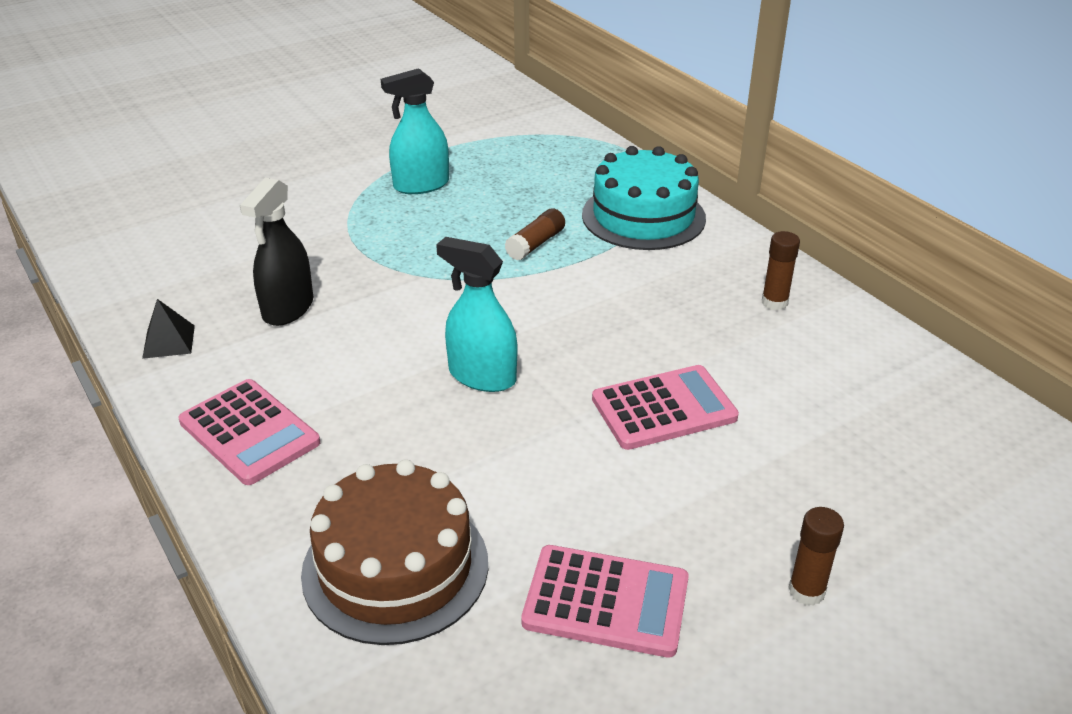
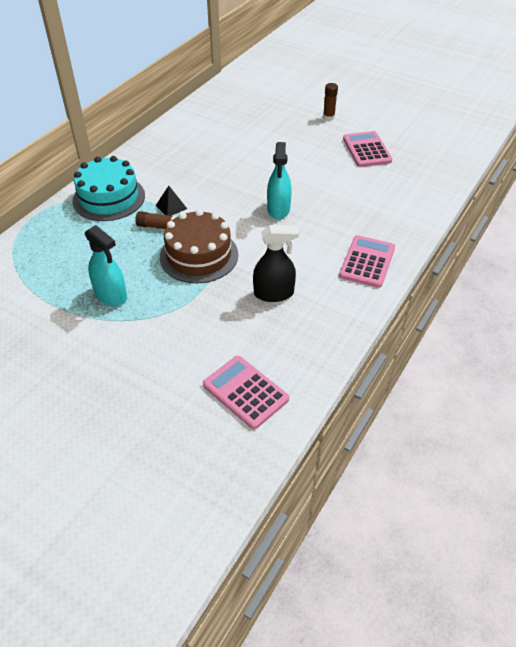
camera: 115 degrees left, 10 degrees up
black pyramid [142,299,195,359] -> black pyramid moved to [156,186,187,216]
brown cake [301,459,488,645] -> brown cake moved to [160,209,238,283]
pink calculator [592,365,739,450] -> pink calculator moved to [203,356,289,429]
brown glue stick [762,231,800,310] -> none

